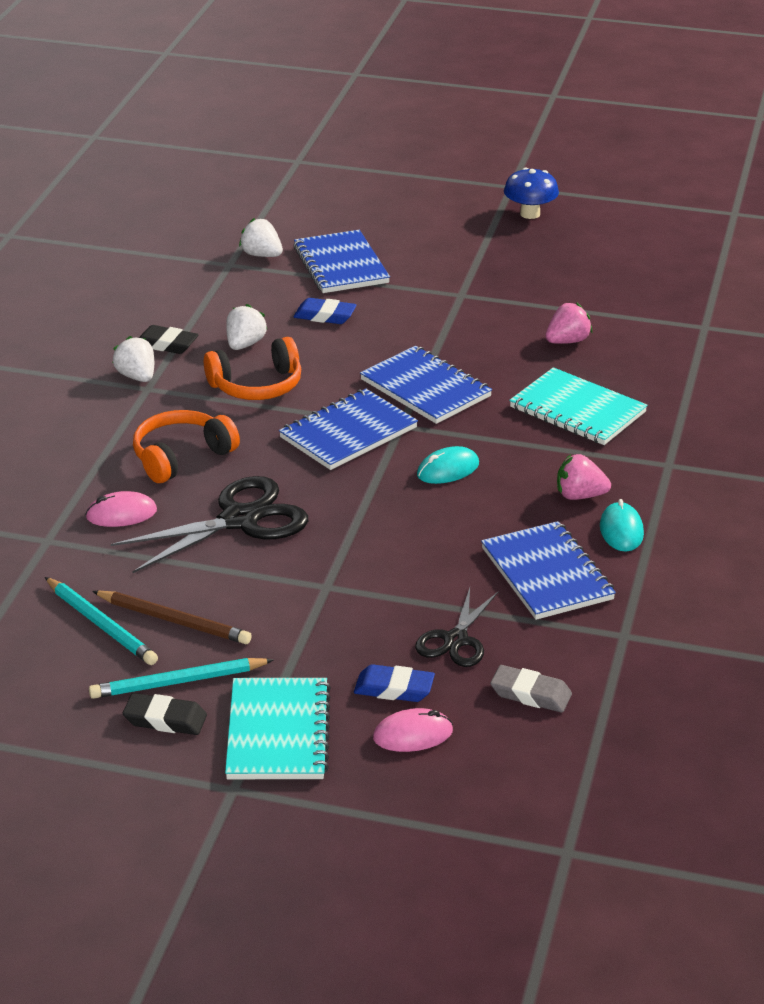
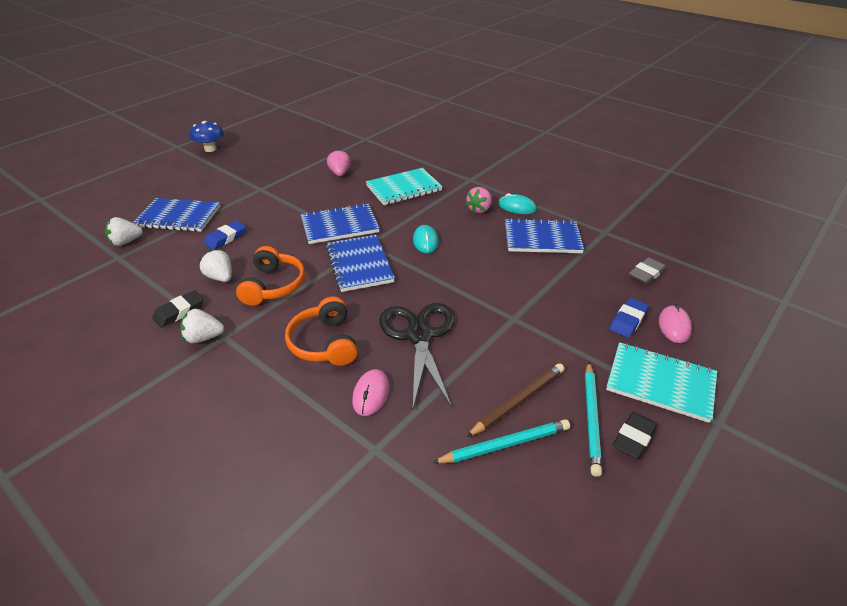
camera: 65 degrees left, 5 degrees up
black scissors [415,588,498,667] -> none

